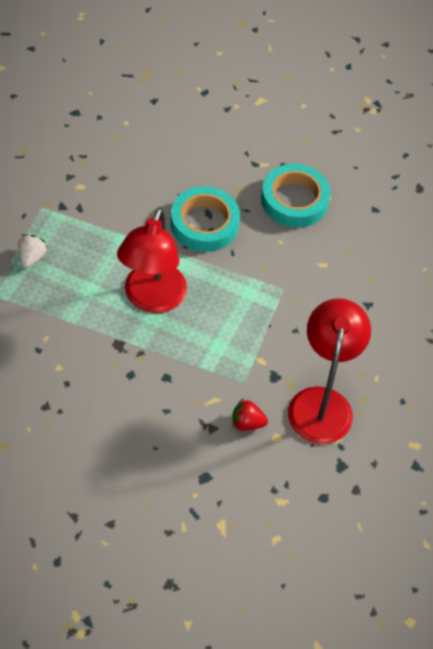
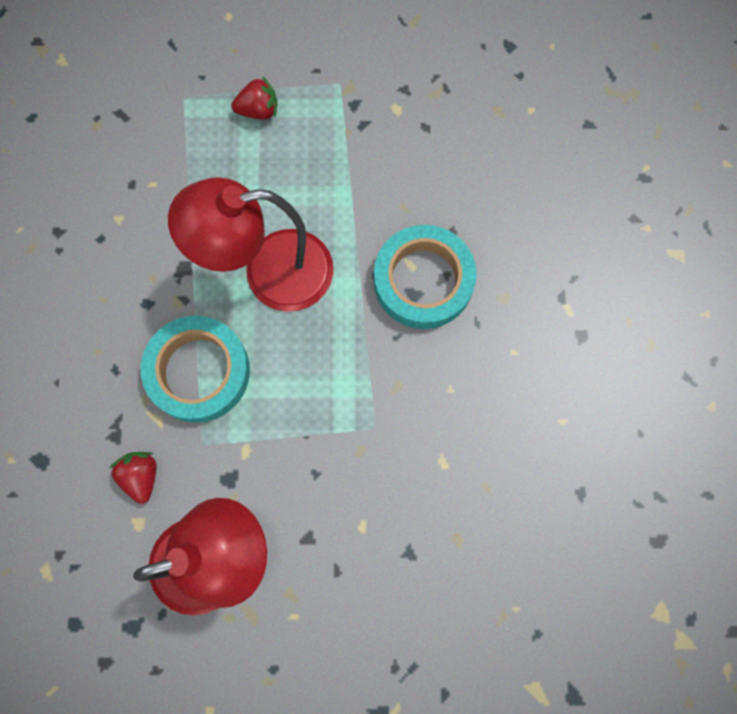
camera: 70 degrees right, 20 degrees up
white strawberry [18,234,48,268] -> red strawberry [231,76,277,120]
turquoise tape [261,164,331,228] -> turquoise tape moved to [141,316,250,423]

